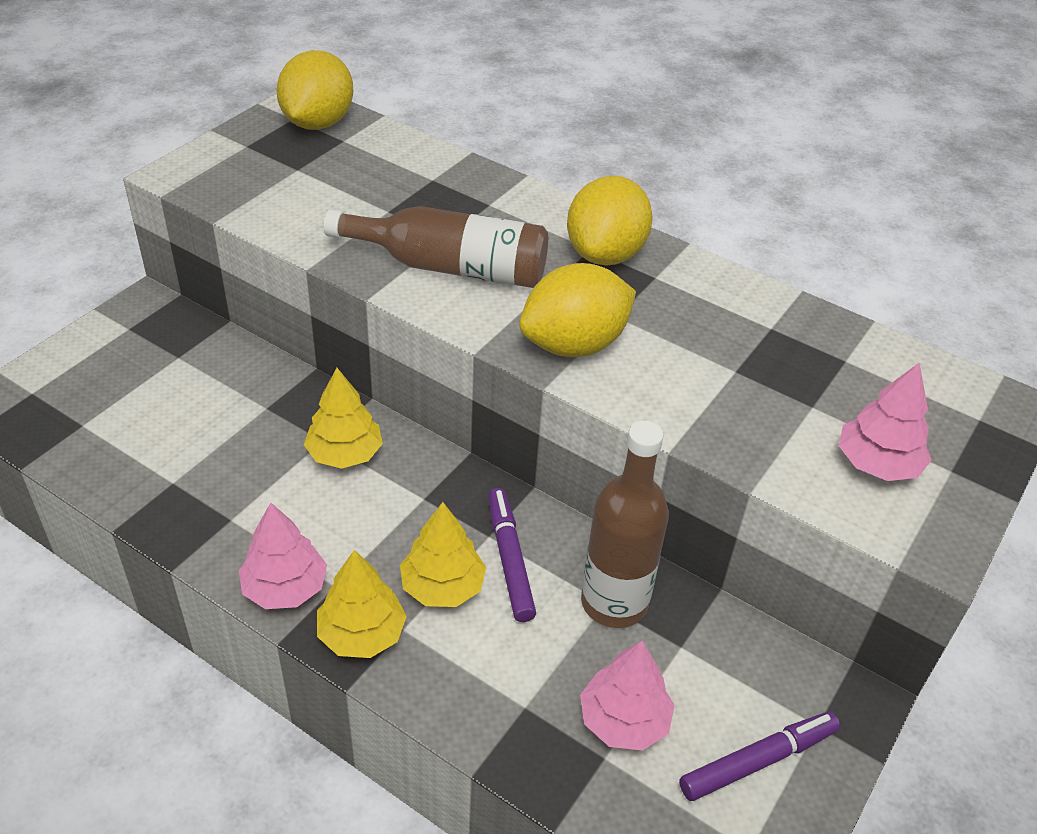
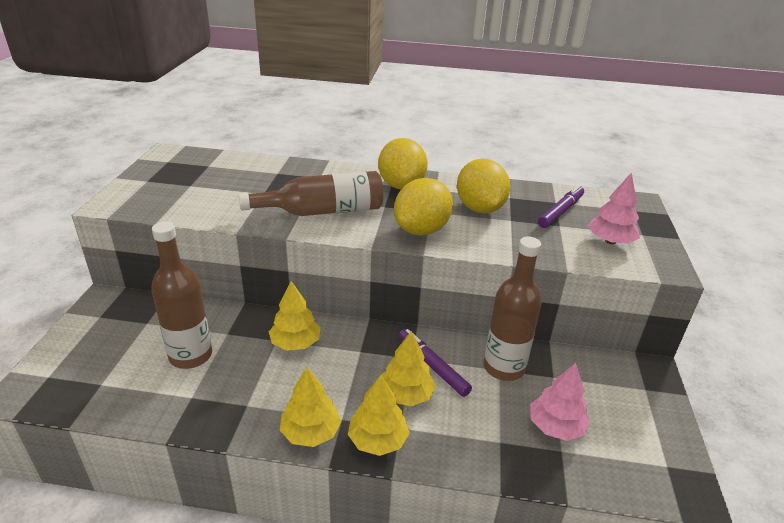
camera: 25 degrees left, 10 degrees down
pink tree [239,503,327,609] -> yellow tree [280,367,342,447]
yellow lemon [276,50,353,130] -> yellow lemon moved to [457,159,510,213]
purple marker [679,712,840,801] -> purple marker moved to [538,185,584,228]
none -> brown bottle [151,222,212,369]

